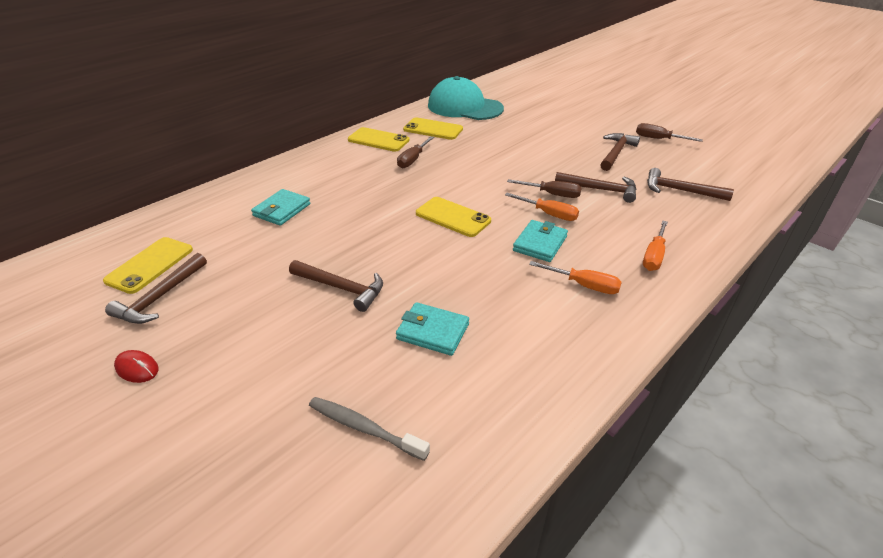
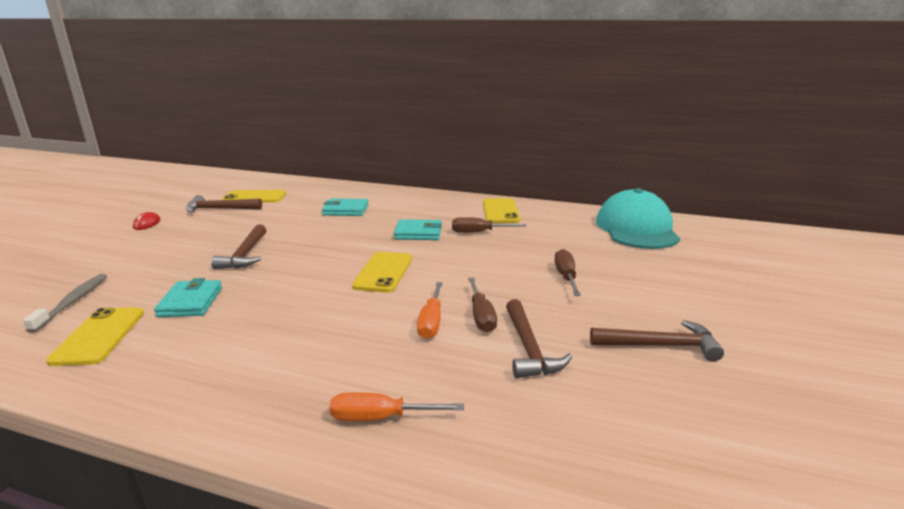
camera: 65 degrees right, 15 degrees down
yellow phone [403,118,463,140] -> yellow phone moved to [46,307,144,366]
turquoise wallet [513,220,568,262] -> turquoise wallet moved to [394,219,442,240]
orange screwdriver [529,261,622,294] -> none
brown screwdriver [636,123,703,142] -> brown screwdriver moved to [555,249,581,296]
brown hammer [647,168,734,201] -> none

